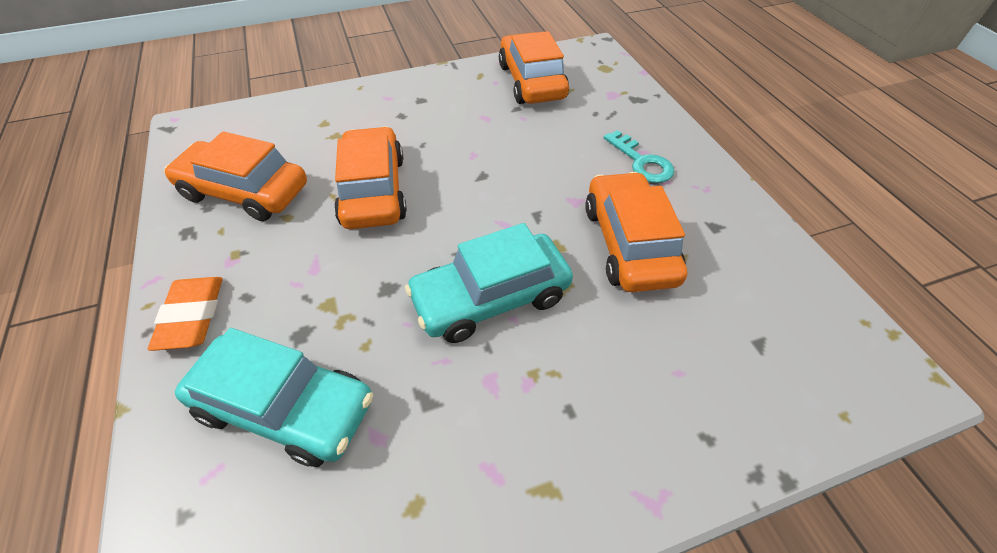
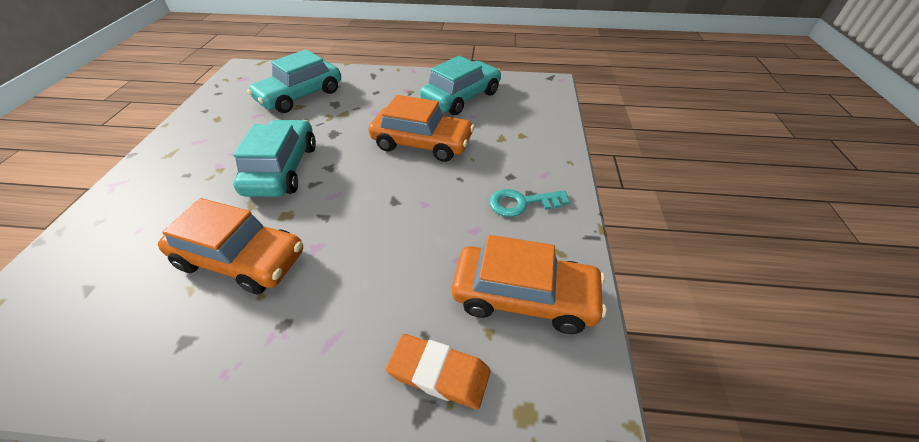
camera: 115 degrees right, 5 degrees down
orange eraser [148,277,223,351] -> orange eraser moved to [386,334,491,409]
orange car [164,131,307,221] -> turquoise car [420,56,501,115]
turquoise key [604,130,674,183] -> turquoise key moved to [489,189,569,217]

